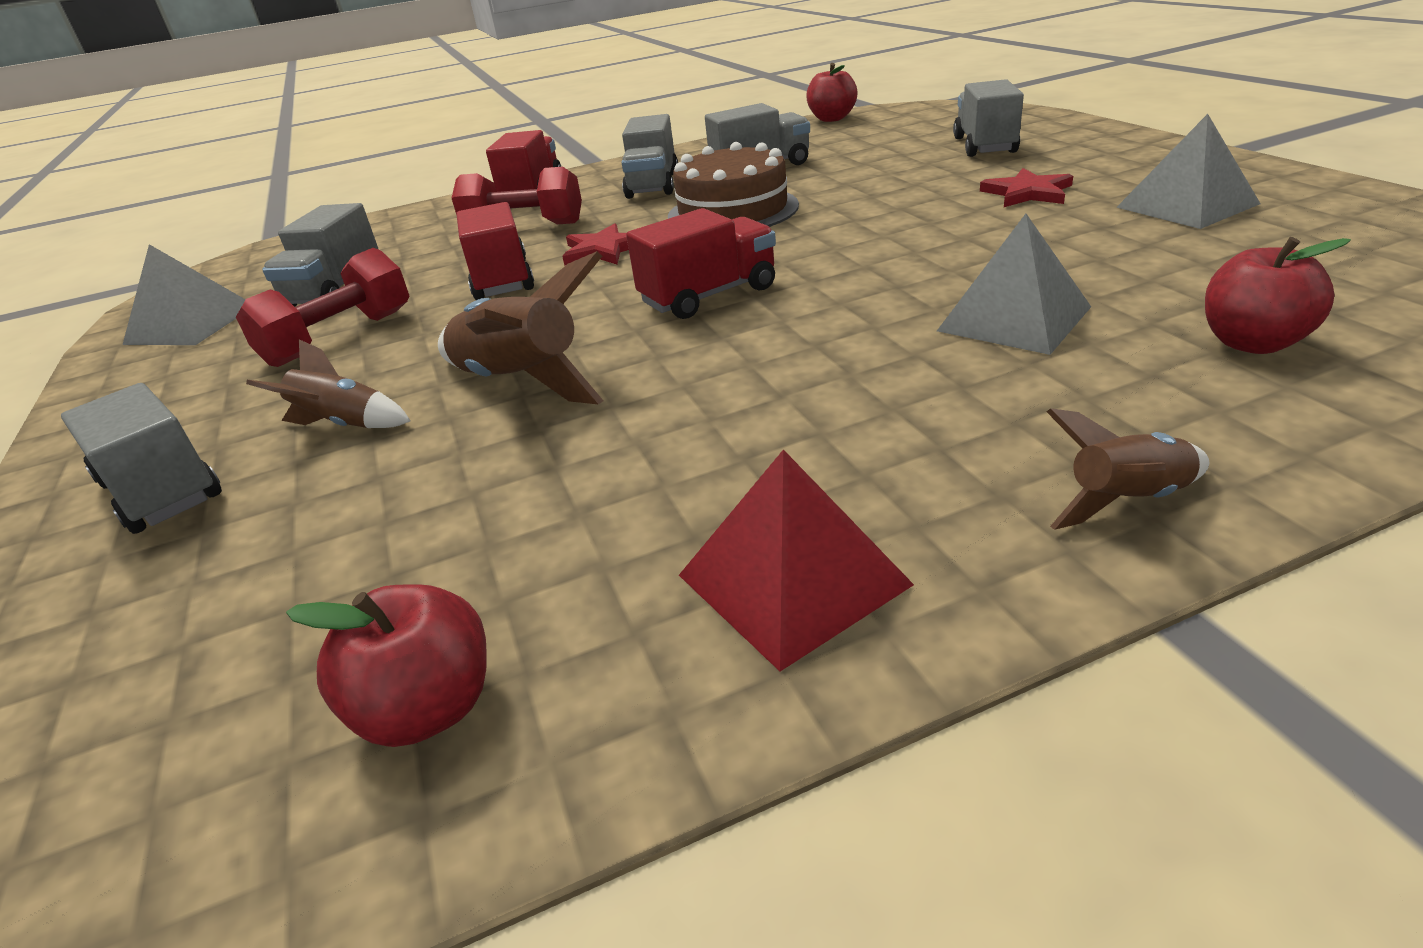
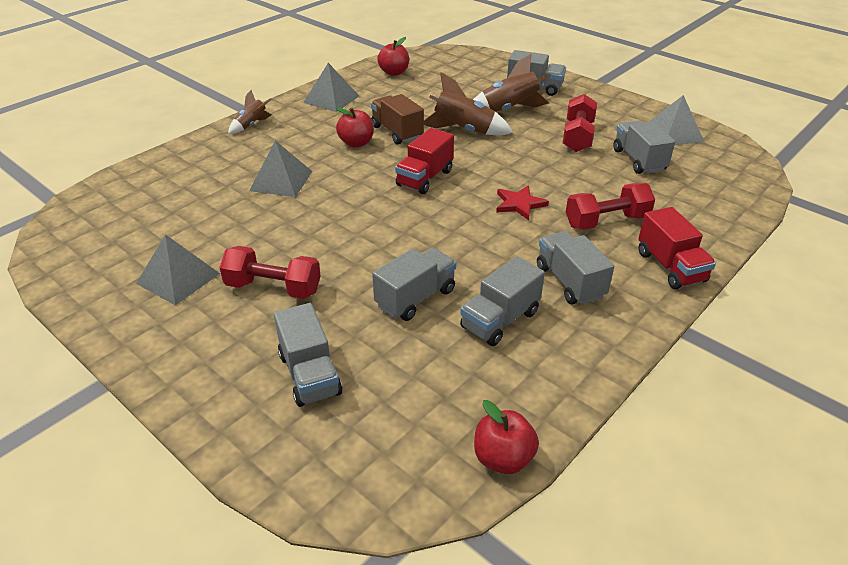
camera: 150 degrees right, 5 degrees up
brown rocket [246,339,411,428] -> brown rocket [473,54,551,112], size x1.71
red truck [456,202,534,300] -> none
brown cake [668,142,799,227] -> none
red pyramid [679,449,914,671] -> grey pyramid [303,63,359,112]
red star [980,168,1073,207] -> red dumbbell [219,246,321,299]
red apple [1205,237,1351,354] -> red apple moved to [336,107,374,147]
none -> brown truck [371,94,424,144]
none -> grey truck [372,248,456,321]

